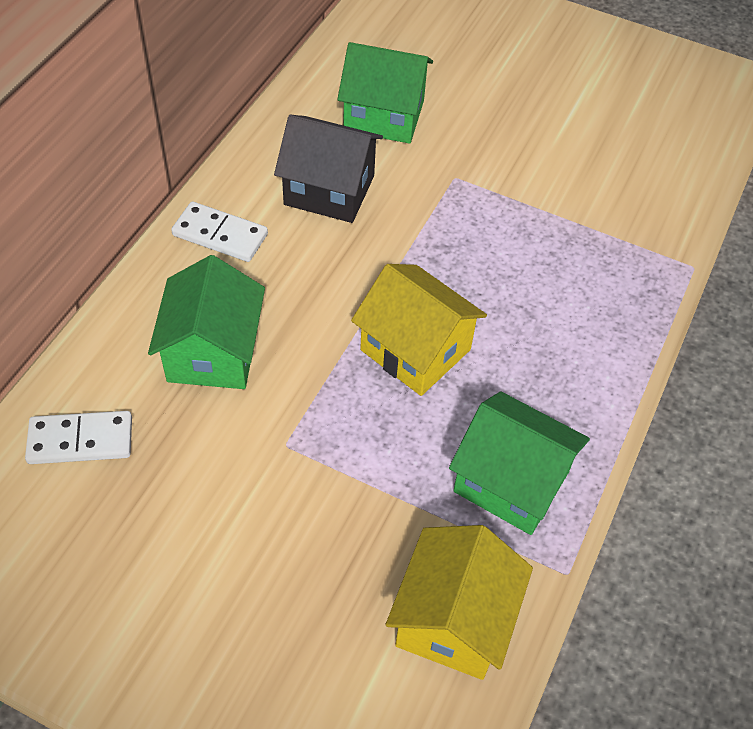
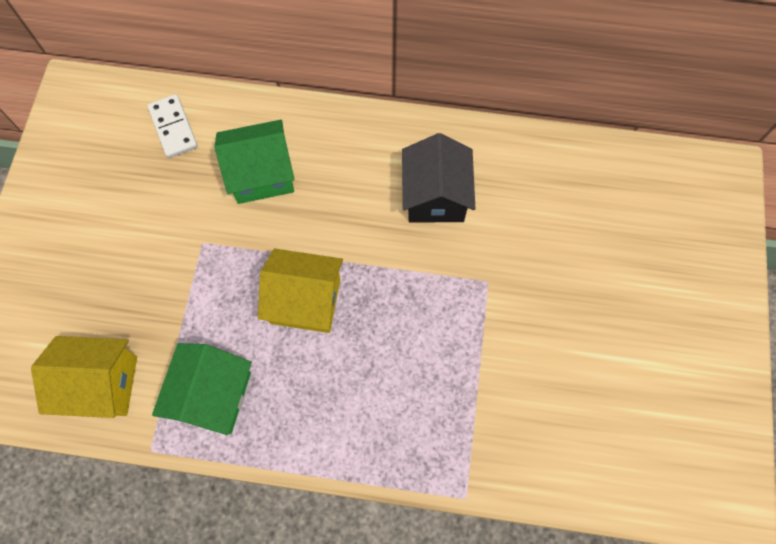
camera: 75 degrees right, 15 degrees up
white domino [171,201,268,262] -> none
green house [337,42,433,144] -> none
yellow house [351,264,487,396] -> yellow house turned 75 degrees clockwise [258,249,343,333]

